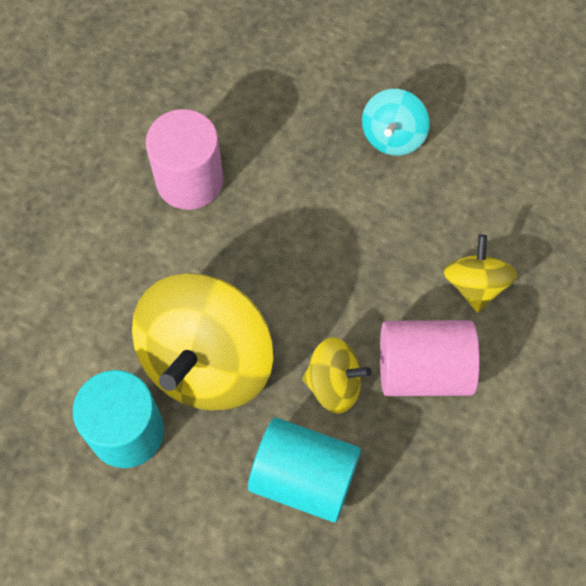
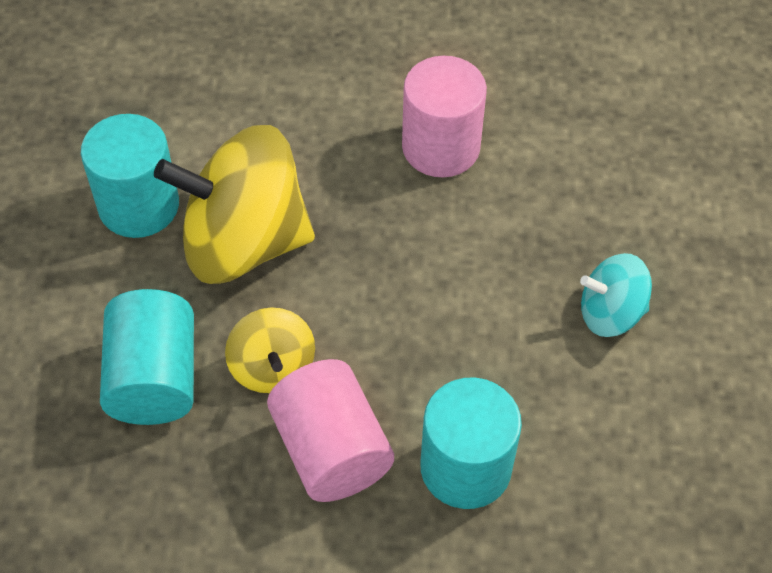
camera: 65 degrees right, 10 degrees down
yellow spinning top [443,235,518,313] -> turquoise cylinder [420,378,522,509]

